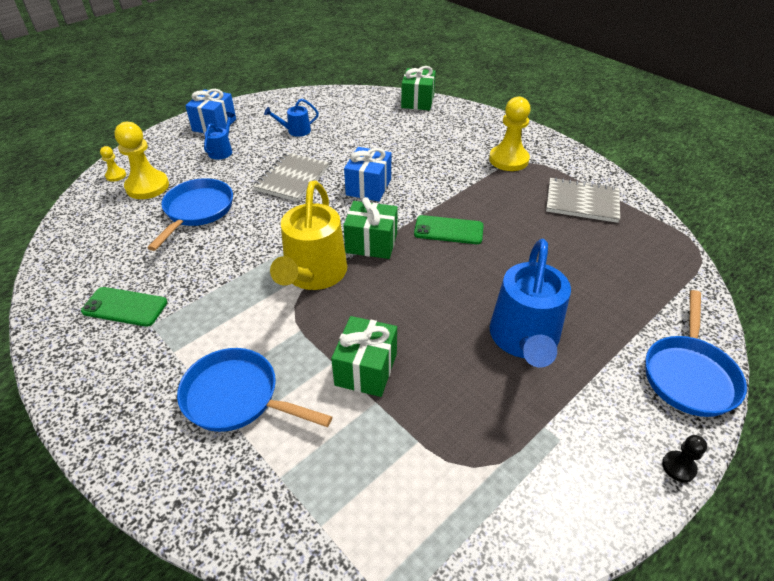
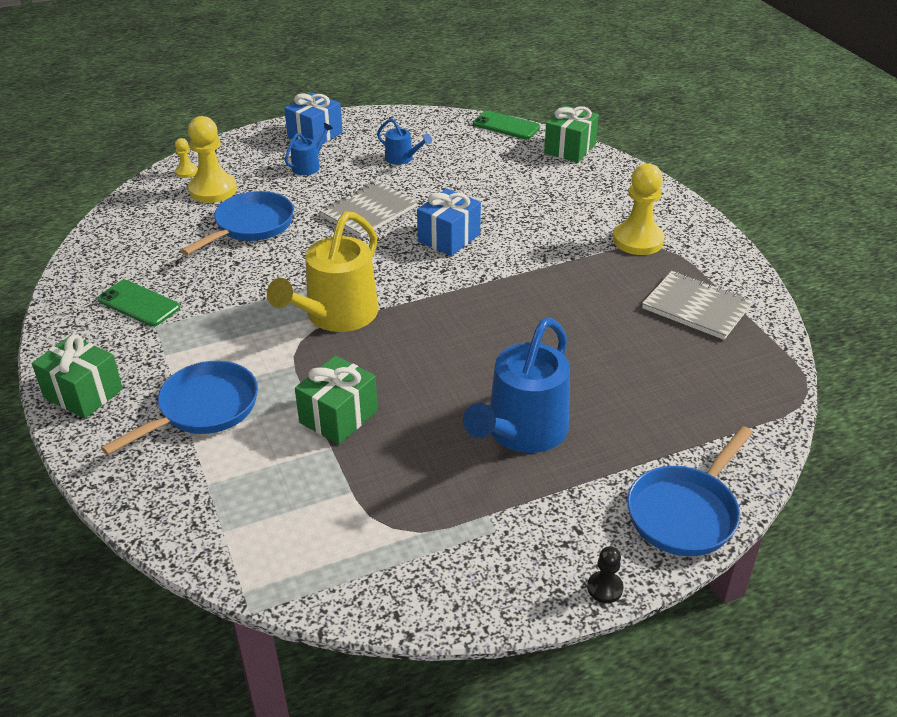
camera: 20 degrees right, 5 degrees down
blue pan [177,348,332,432] -> blue pan turned 90 degrees clockwise [101,361,258,455]
blue watering can [264,99,319,137] -> blue watering can turned 150 degrees counterclockwise [377,118,432,165]
green gift [343,197,398,259] -> green gift moved to [32,334,123,419]
green phone [414,215,484,244] -> green phone moved to [473,111,540,139]

